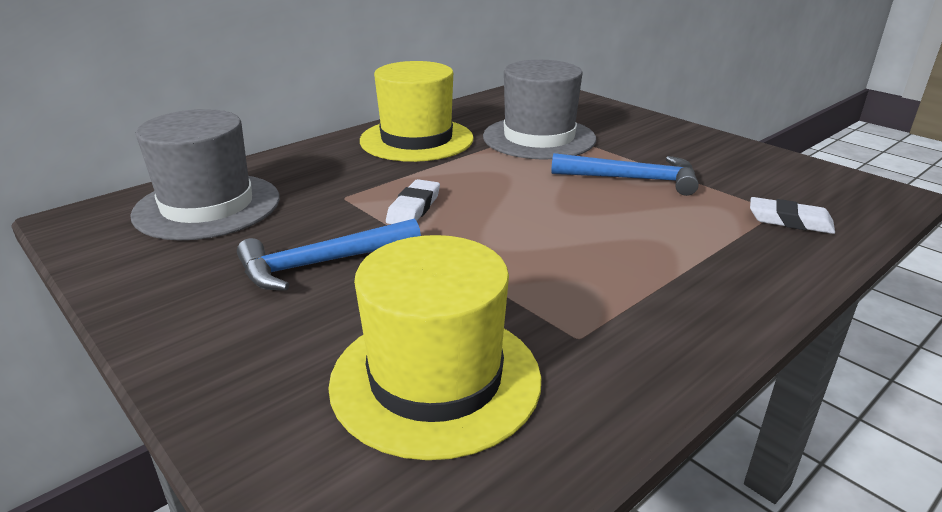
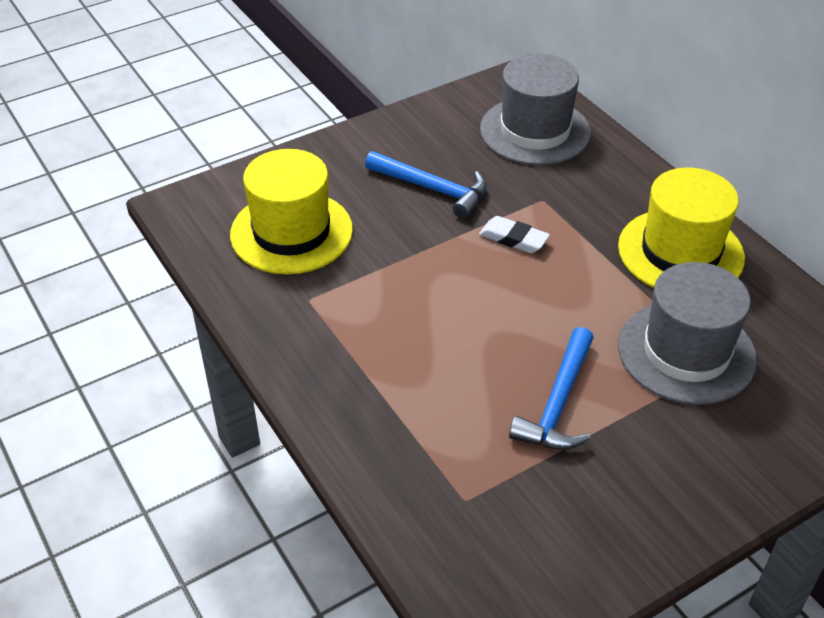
camera: 100 degrees right, 15 degrees up
blue hammer [237,219,421,290] -> blue hammer turned 135 degrees clockwise [365,151,487,219]
white eraser [750,197,835,234] -> none

